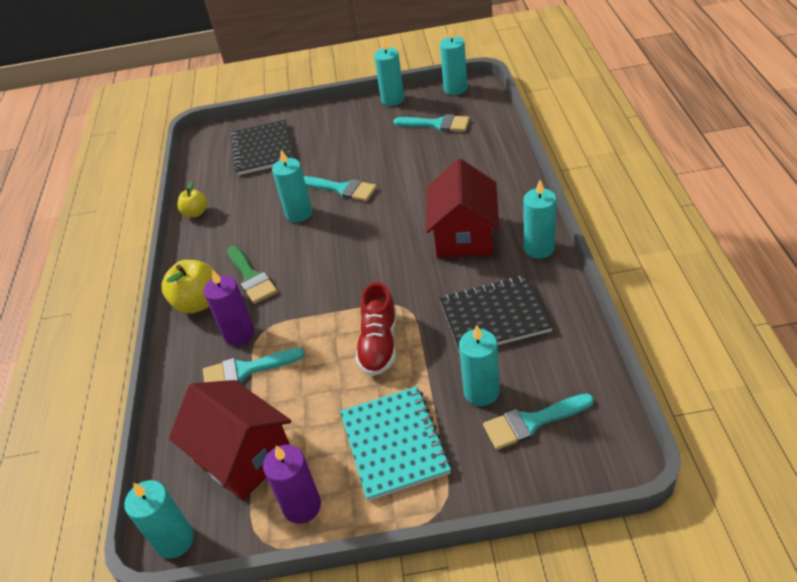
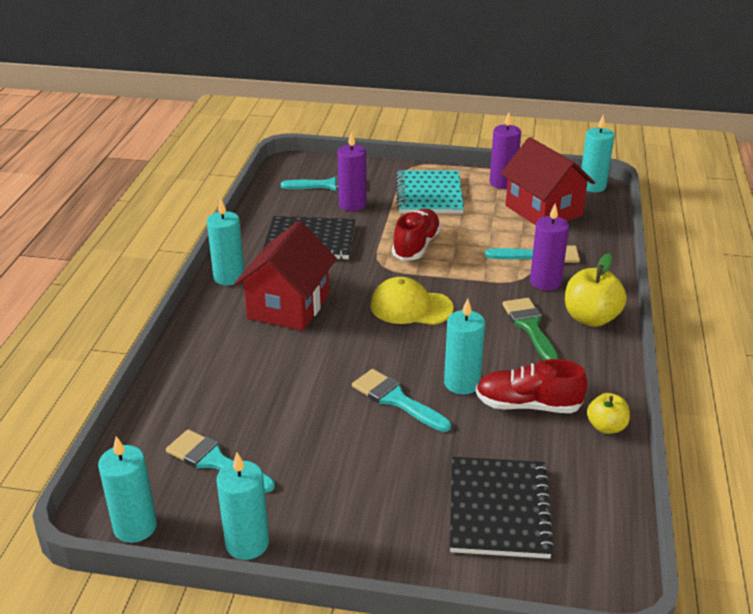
camera: 170 degrees left, 10 degrees down
turquoise candle [459,325,500,406] -> purple candle [337,131,367,211]
none -> yellow cap [370,277,453,325]
none -> red shoe [476,359,588,413]

